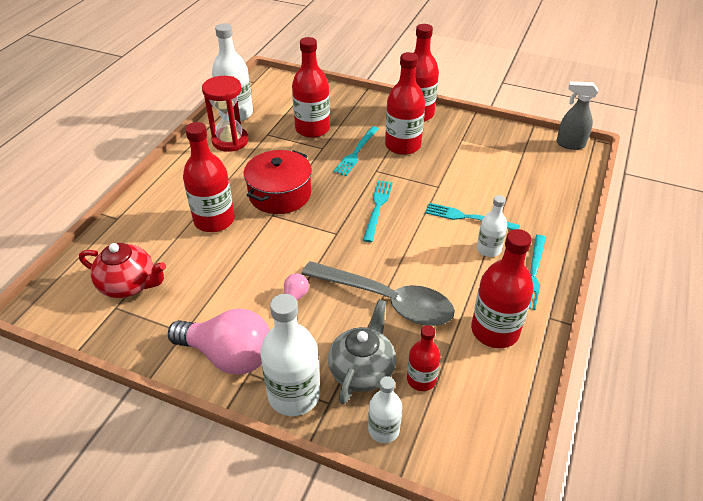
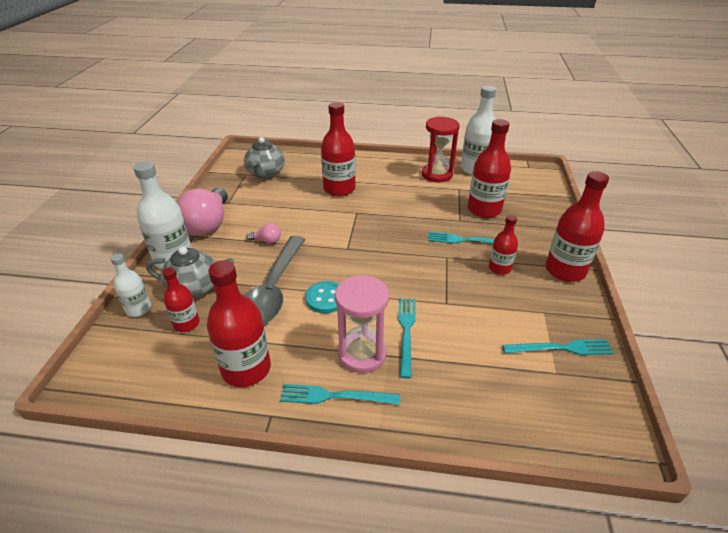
camera: 75 degrees right, 5 degrees down
red teapot [79,243,166,298] -> grey teapot [244,137,285,179]
red pot [244,150,312,214] -> none
turquoise fork [363,180,393,242] -> turquoise fork moved to [502,339,614,355]
red bottle [385,52,425,155] -> red bottle [489,215,518,275], size x0.58
white bottle [477,195,507,257] -> pink hourglass [335,275,389,373]
grey spray bottle [556,81,598,150] -> none
none -> turquoise button [305,281,339,313]

